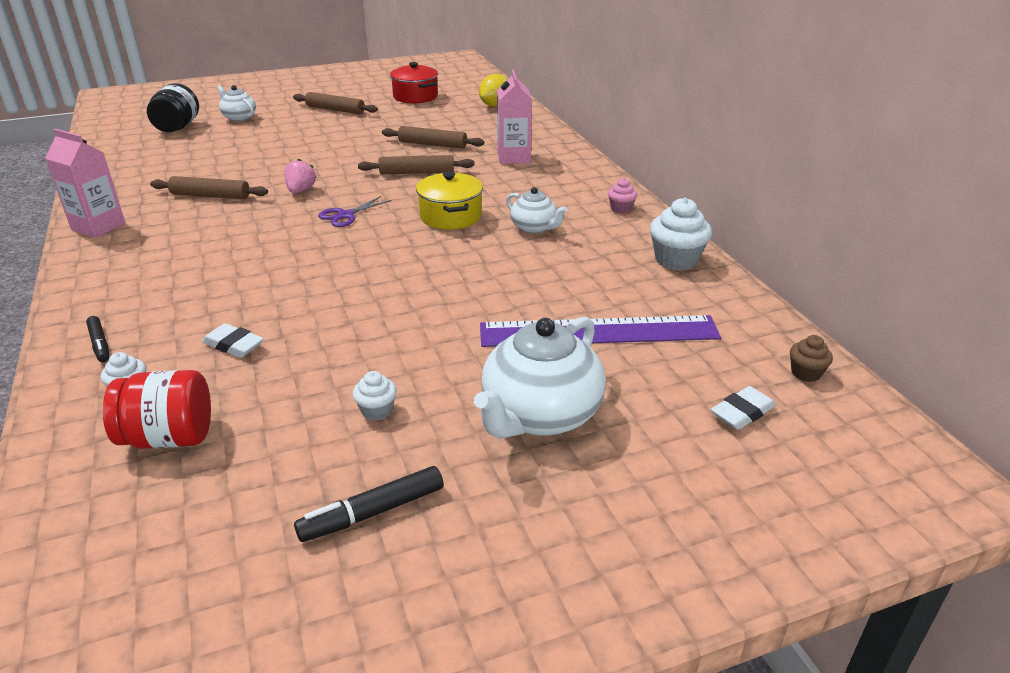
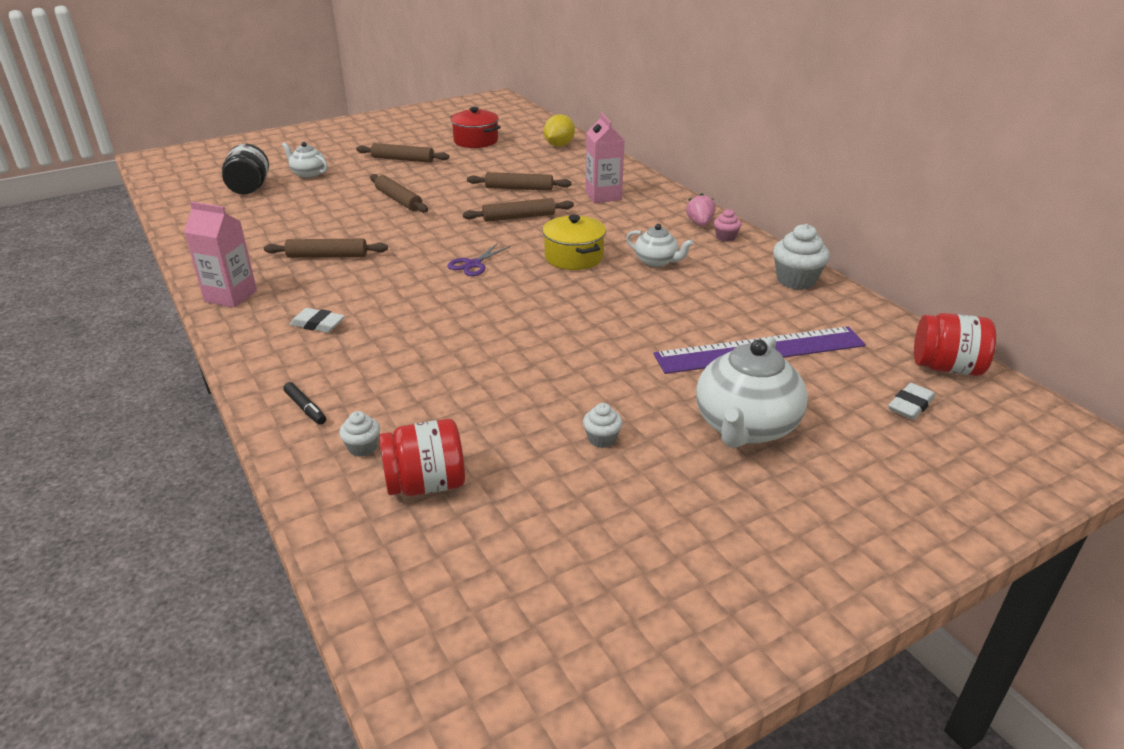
camera: 10 degrees left, 0 degrees up
white eraser [202,323,264,358] -> white eraser moved to [290,308,345,333]
pink strawberry [284,158,317,193] -> pink strawberry moved to [686,193,716,226]
black marker [294,466,443,542] -> none
brown cupcake [790,335,833,382] -> red jar [914,313,996,376]
none -> brown rolling pin [370,174,428,213]

